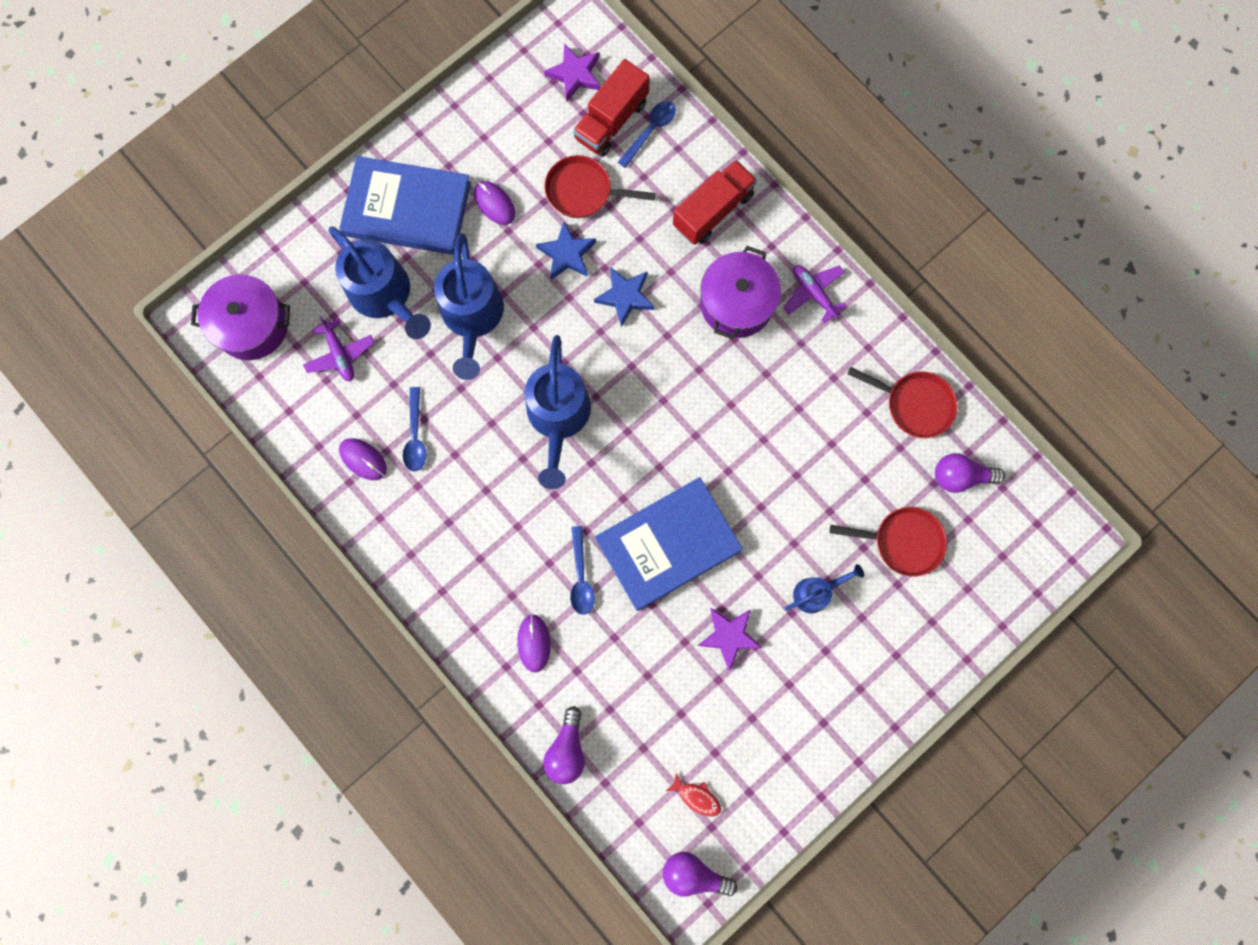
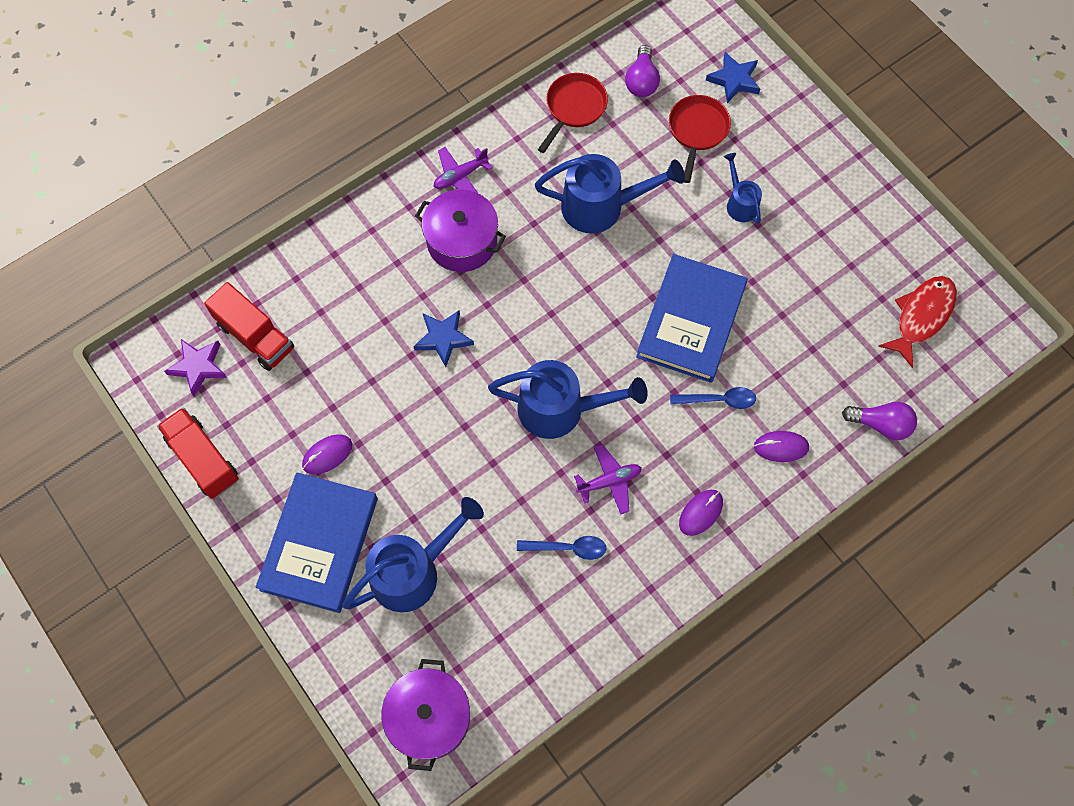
camera: 85 degrees left, 10 degrees down
purple plane [303,316,374,381] -> purple plane moved to [574,444,642,514]
purple mouse [339,438,387,480] -> purple mouse moved to [679,490,723,536]
blue watering can [434,233,504,380] -> blue watering can moved to [535,154,685,233]
blue star [536,222,596,280] -> blue star moved to [706,52,760,103]
red pan [544,155,655,218] -> none
blue book [595,477,742,611] -> blue book turned 45 degrees clockwise [636,254,748,383]
blue spoon [618,101,676,168] -> none
purple light bulb [663,852,737,897] -> none
red fish [666,773,721,817] -> red fish [878,276,957,368], size x2.02
red truck [673,160,757,245] -> red truck moved to [157,407,239,499]
purple star [698,608,762,671] -> none

